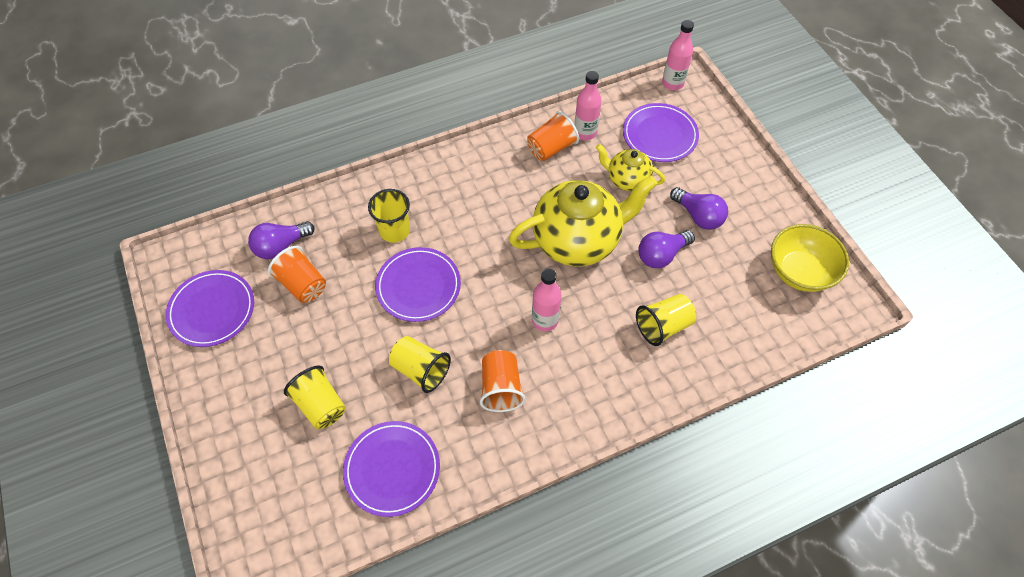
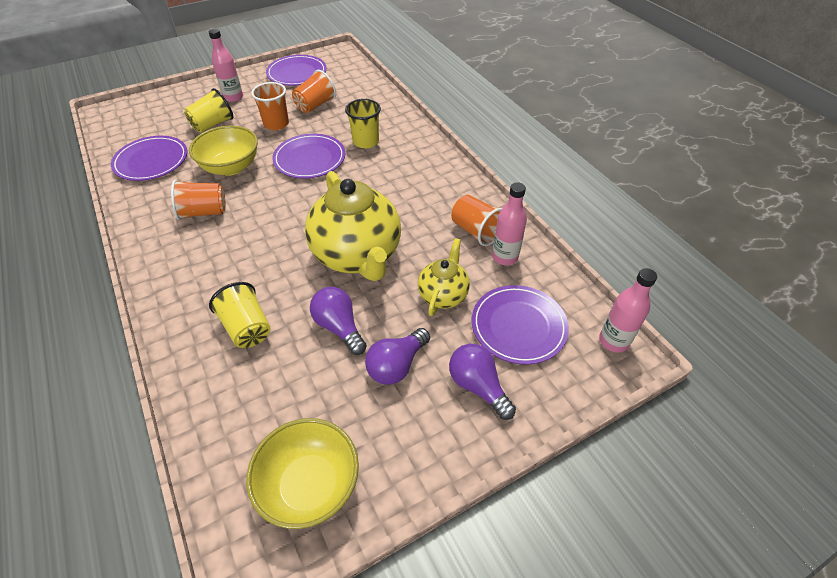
camera: 85 degrees right, 10 degrees down
purple light bulb [248,221,314,259] -> purple light bulb moved to [449,344,516,420]
yellow cup [389,336,451,393] -> yellow bowl [189,126,258,176]
pink bottle [532,268,562,331] -> pink bottle moved to [209,29,243,102]
none -> orange cup [251,82,289,130]

